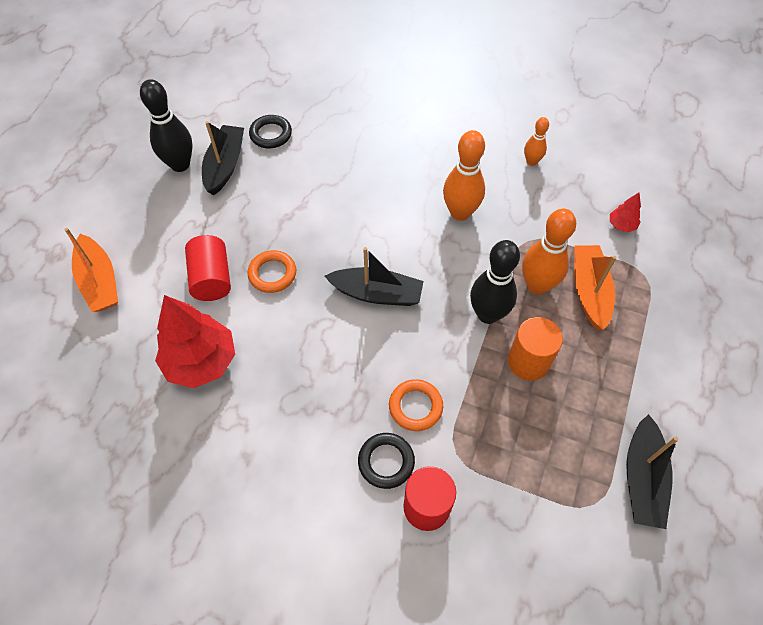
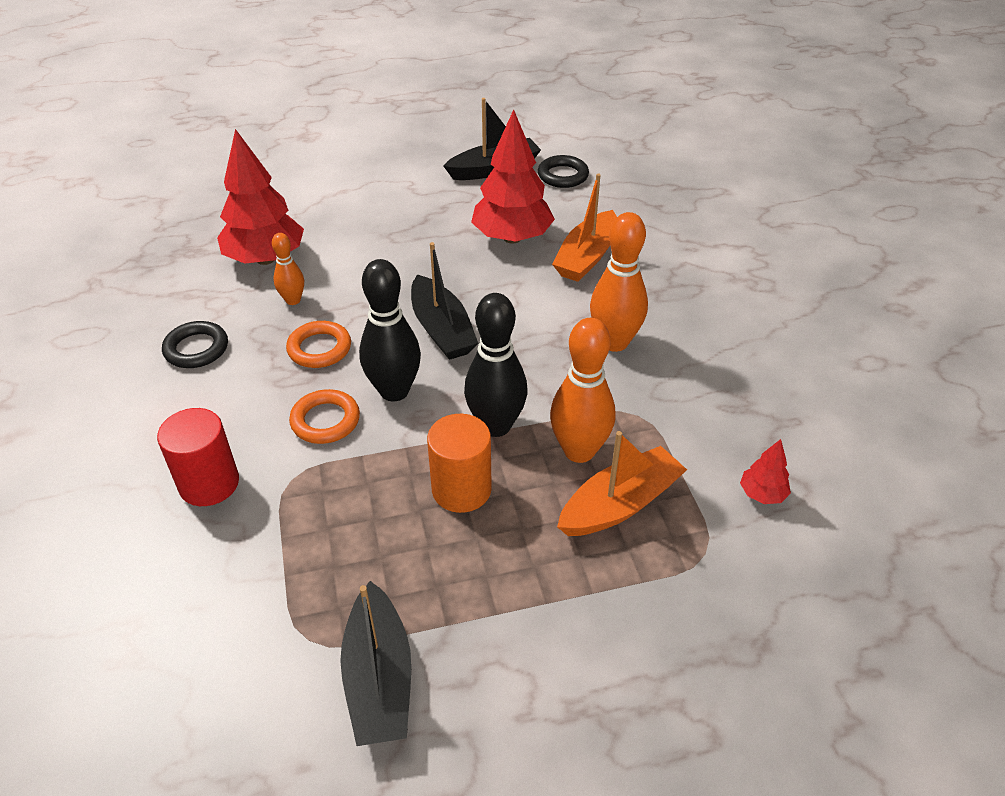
camera: 55 degrees right, 15 degrees down
orange boat [64,228,118,312] -> orange boat moved to [552,173,617,282]
black bowling pin [140,79,193,172] -> black bowling pin moved to [359,259,421,402]
red cylinder [185,235,231,301] -> none
orange ring [247,250,296,293] -> orange ring moved to [286,321,351,368]
black ring [358,433,415,489] -> black ring moved to [162,321,228,368]
orange bowling pin [524,117,549,166] -> orange bowling pin moved to [272,233,304,305]
black boat [626,414,679,529] -> black boat turned 75 degrees counterclockwise [340,581,411,746]
none -> red tree [471,109,555,244]

